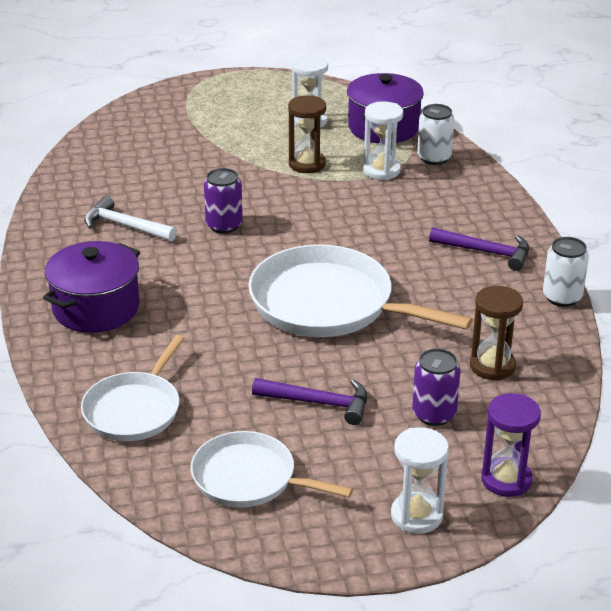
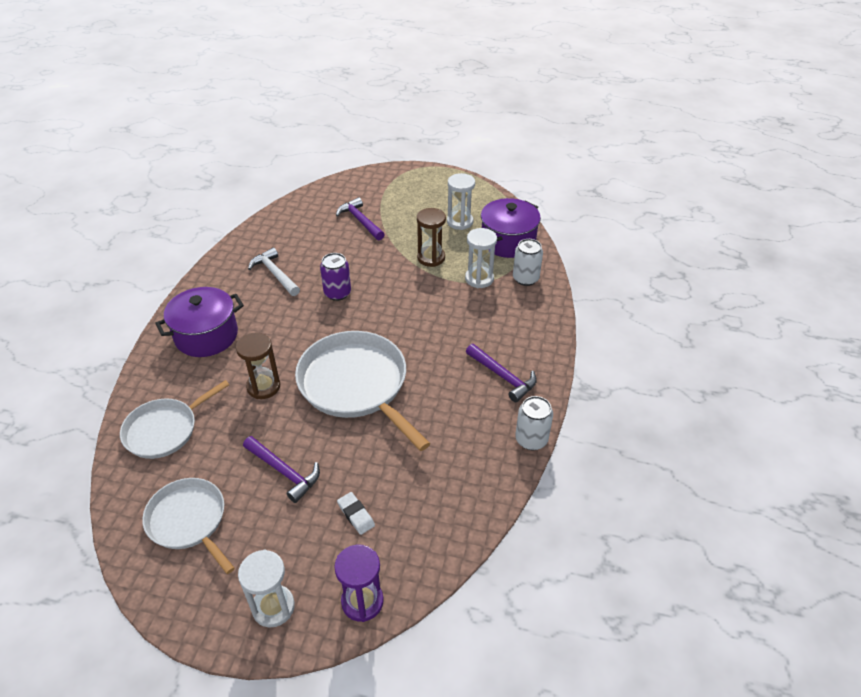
camera: 25 degrees right, 10 degrees up
purple can [412,348,461,426] -> white eraser [337,492,375,535]
brown hourglass [470,286,523,381] -> brown hourglass moved to [236,333,280,399]
none -> purple hammer [336,197,385,240]

